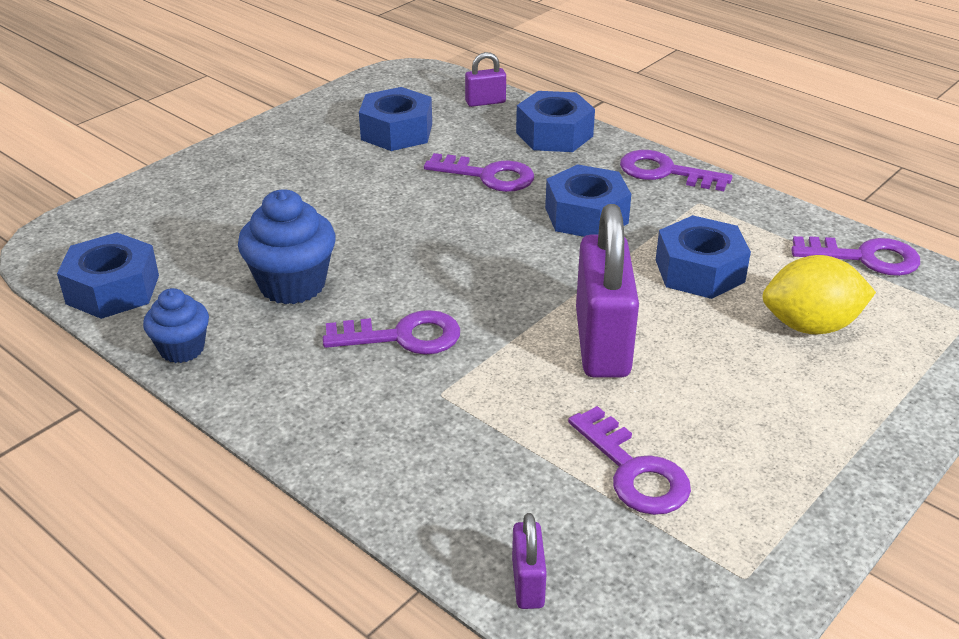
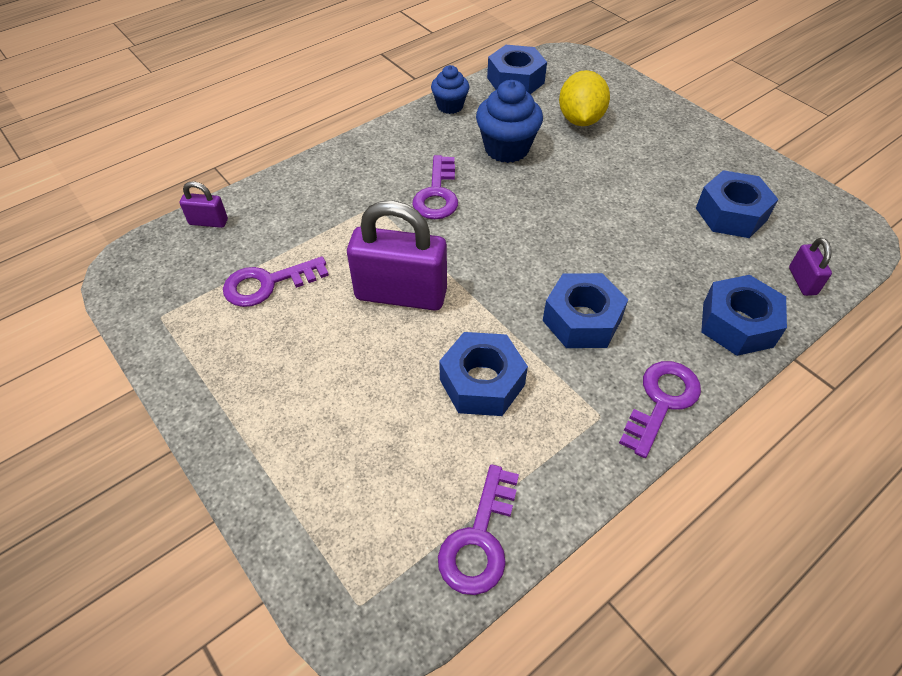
camera: 100 degrees right, 15 degrees up
purple key [424,153,534,192] -> none
yellow lemon [762,255,876,334] -> yellow lemon moved to [559,70,610,126]

